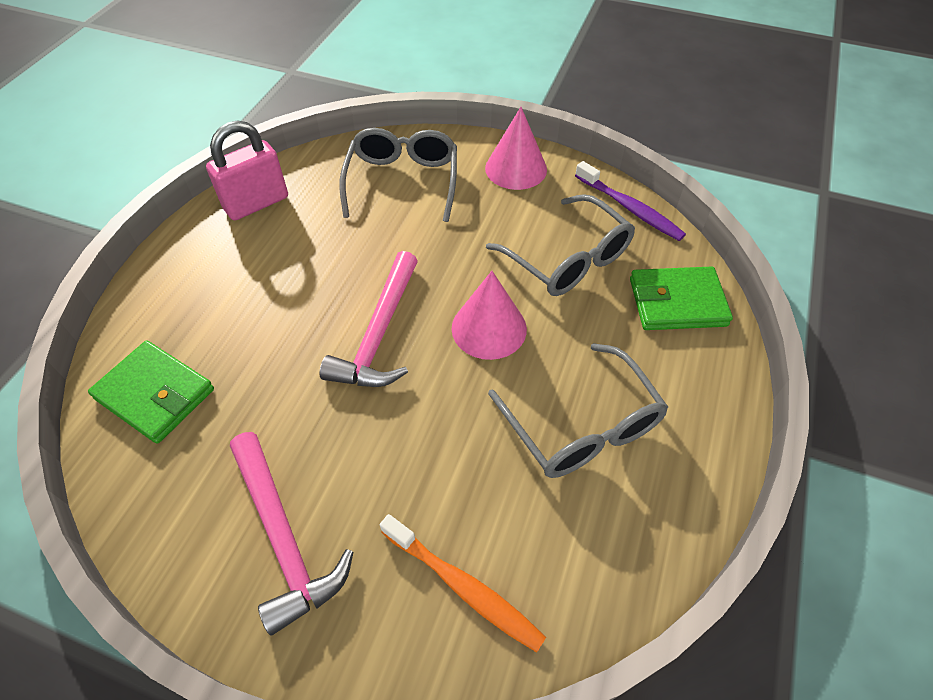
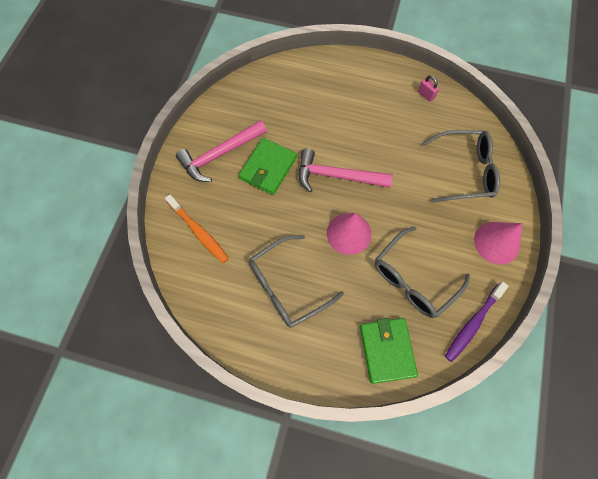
camera: 85 degrees right, 15 degrees up
green wallet [88,340,214,444] -> green wallet moved to [239,138,297,195]
pink padlock [206,120,288,220] -> pink padlock [418,75,439,102], size x0.46
orange toothbrush [380,514,546,653] -> orange toothbrush turned 75 degrees counterclockwise [165,194,229,263]

